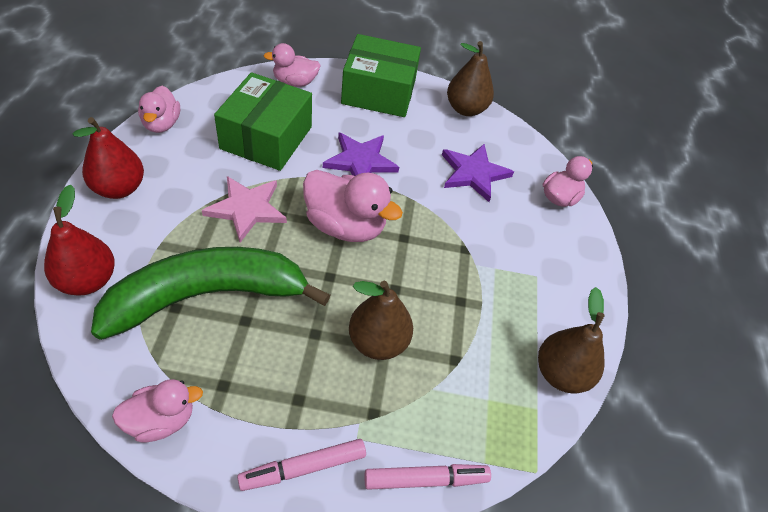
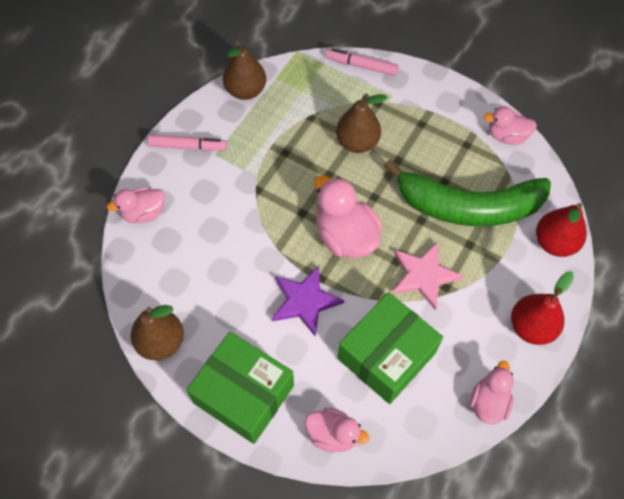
camera: 150 degrees left, 10 degrees up
pink marker [237,439,366,491] -> pink marker moved to [148,135,227,151]
purple star [442,144,514,202] -> none

